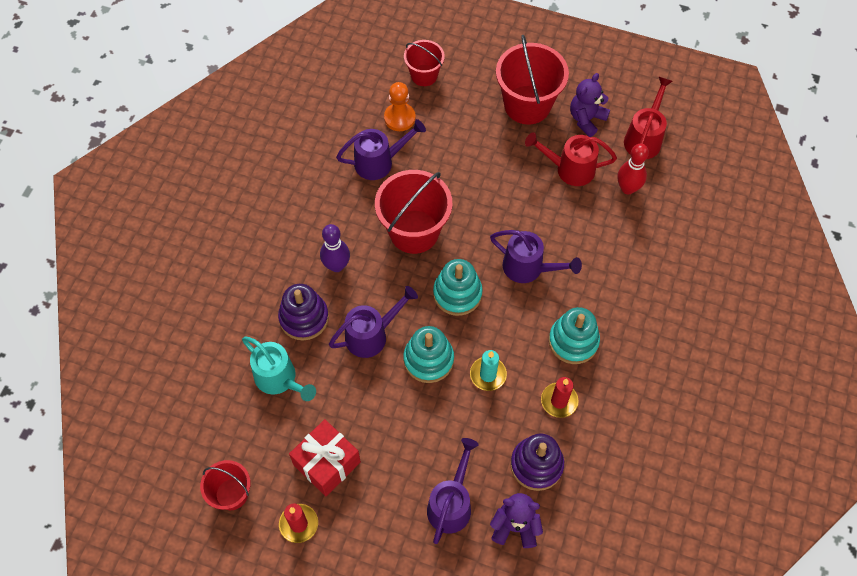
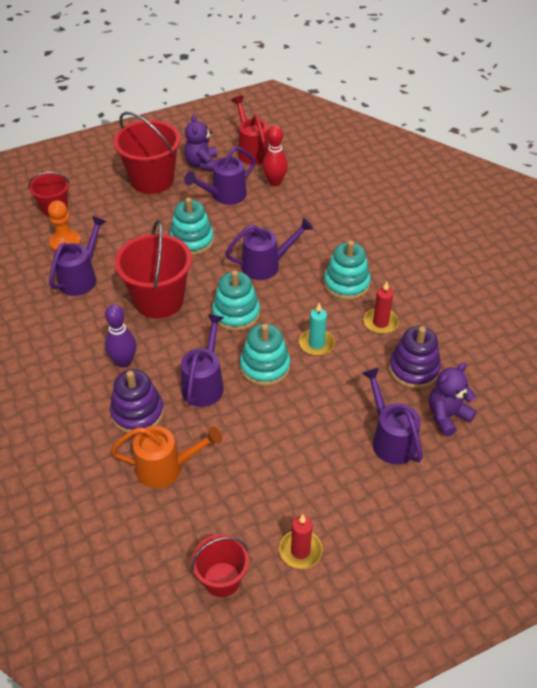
camera: 45 degrees left, 15 degrees down
turquoise watering can [242,336,316,401] -> orange watering can [111,426,222,488]
red gift [289,419,361,496] -> none
red watering can [525,132,617,186] -> purple watering can [184,146,255,205]
none -> turquoise stacking toy [170,197,214,256]

